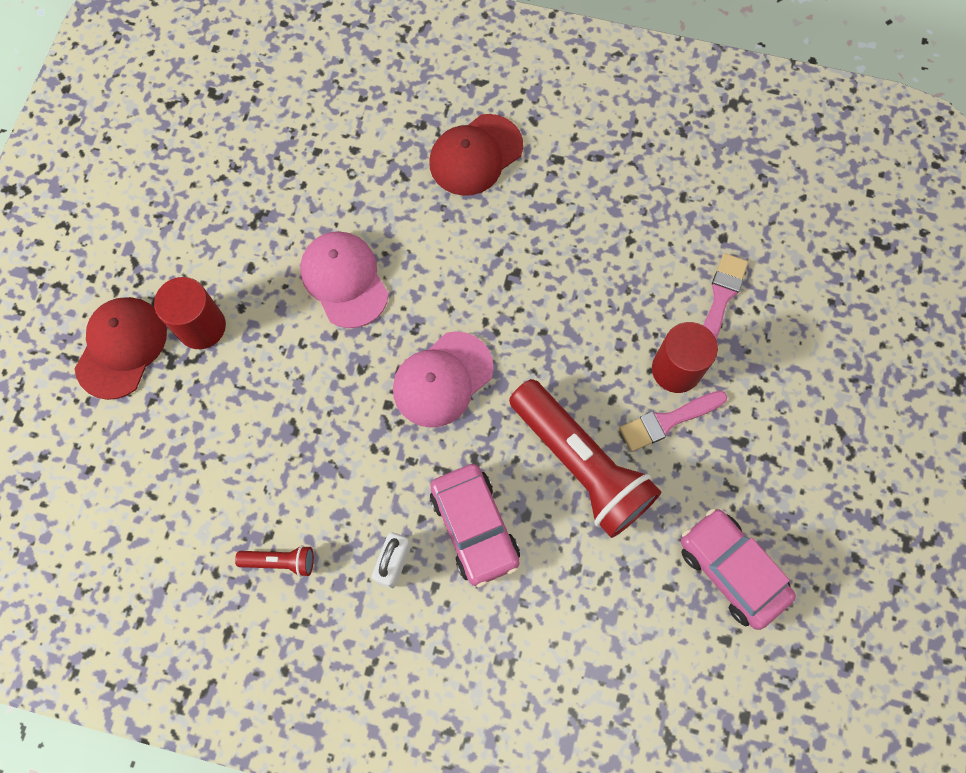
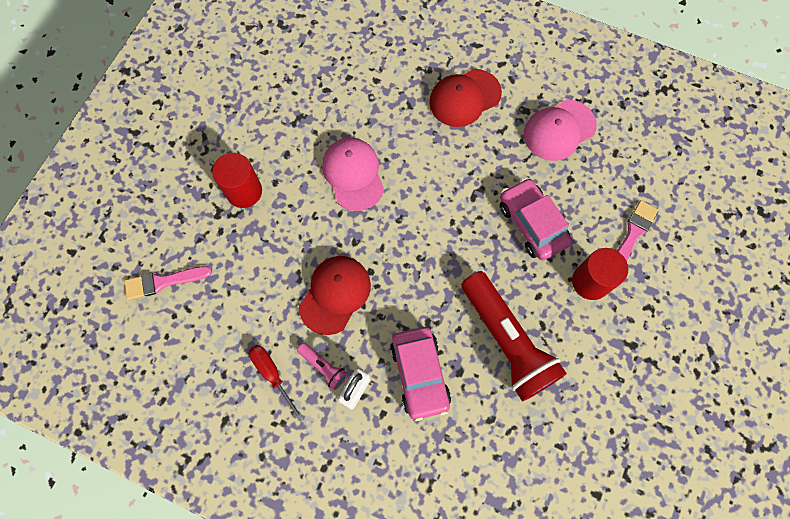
camera: 10 degrees right, 0 degrees up
red cap [75,297,167,400] -> red cap moved to [299,256,371,335]
red flashlight [235,545,314,577] -> red screwdriver [249,345,304,421]
pink cap [393,331,493,428] -> pink cap moved to [524,100,597,161]
pink brush [619,391,727,452] -> pink brush moved to [124,266,212,300]
pink car [681,508,796,630] -> pink car moved to [499,178,572,260]
none -> pink flashlight [297,343,348,390]

